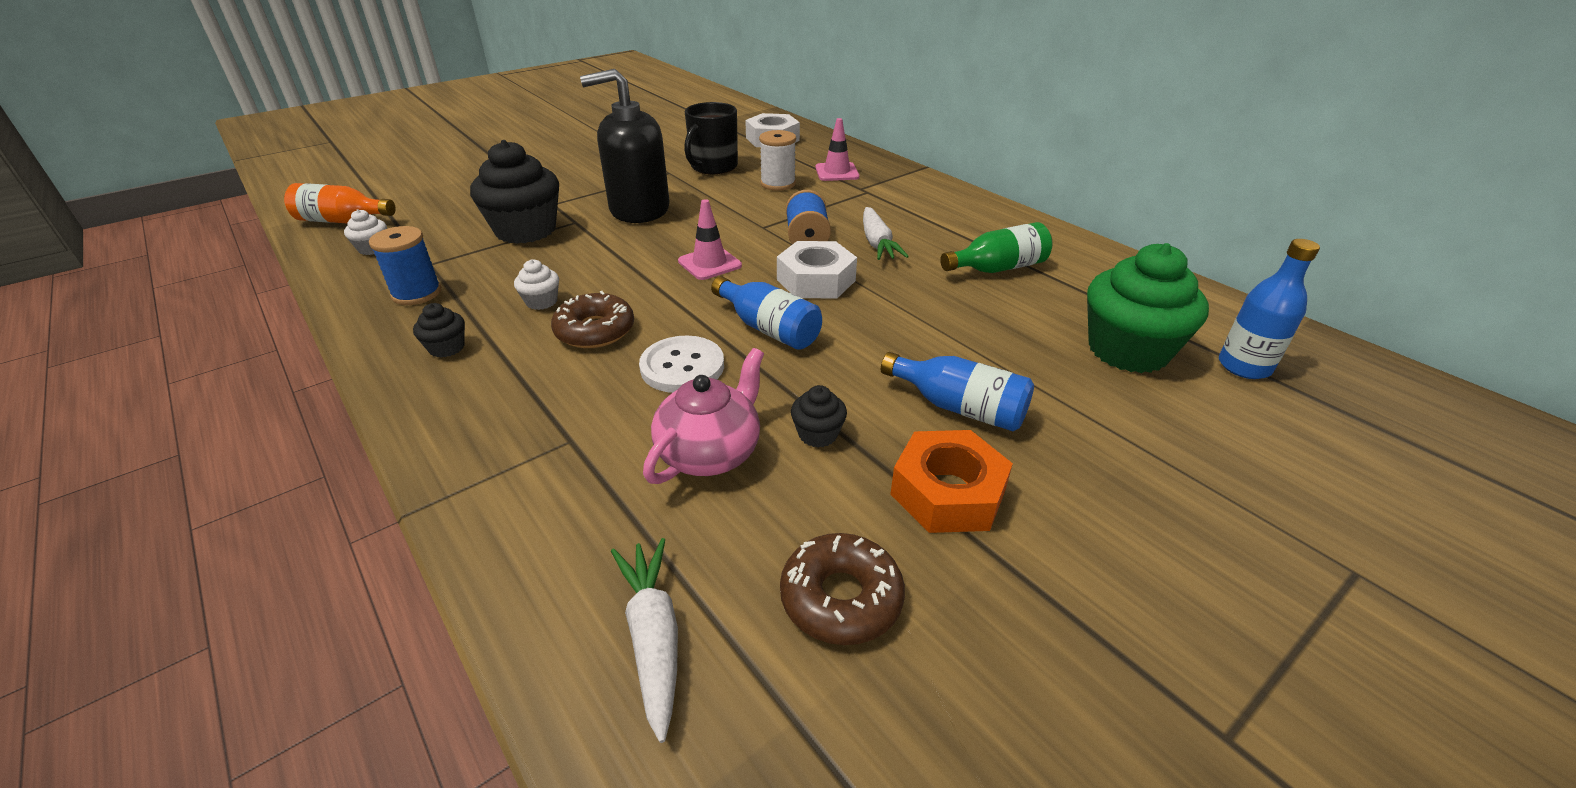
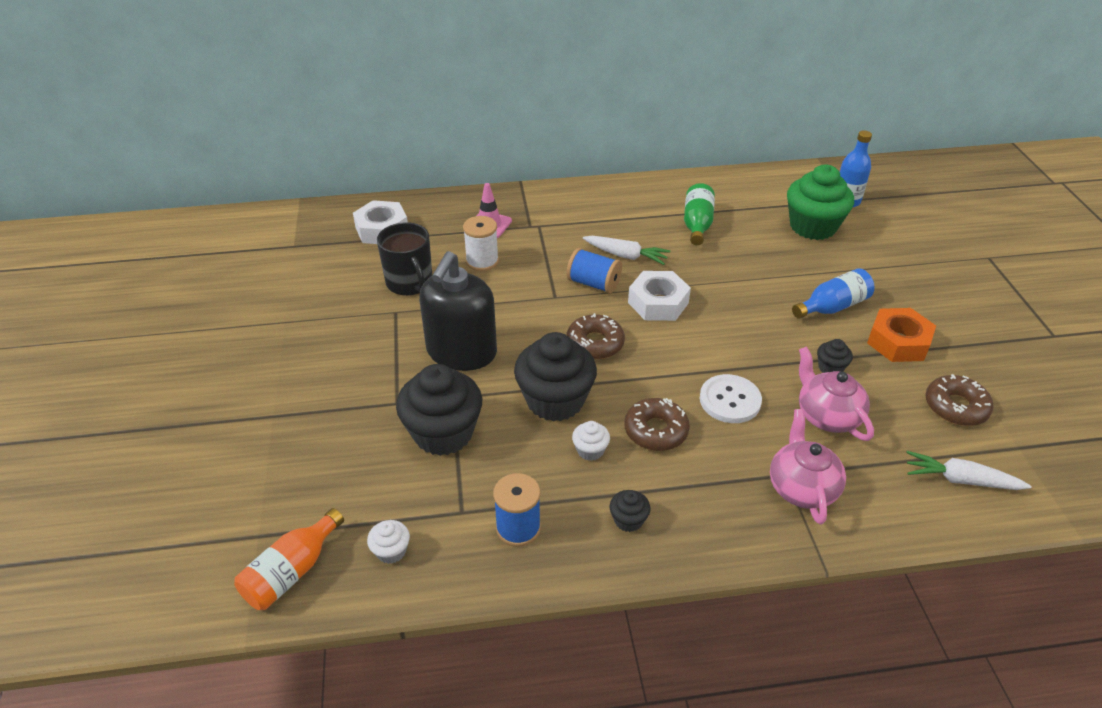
camera: 60 degrees left, 5 degrees up
pink traffic cone [678,199,742,280] -> brown donut [566,313,625,359]
blue bottle [711,276,822,350] -> none
none -> black cupcake [514,332,597,422]
none -> pink teapot [770,409,846,524]

